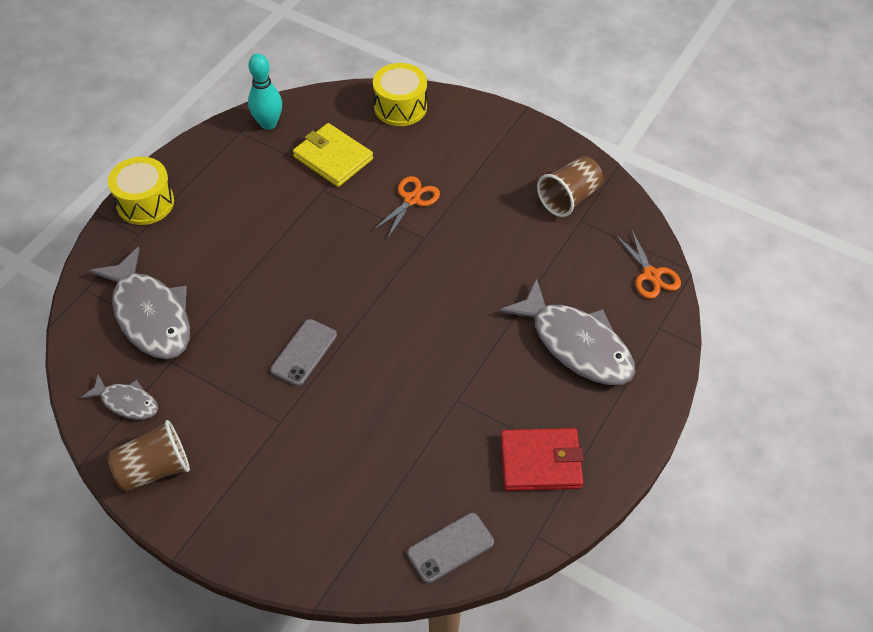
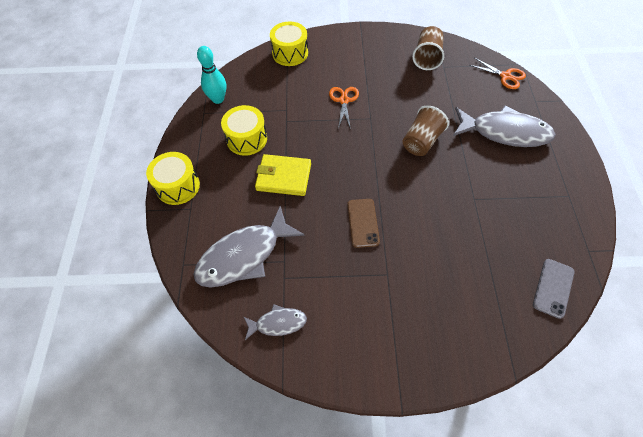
camera: 30 degrees left, 5 degrees up
grey fish [89,247,190,359] -> grey fish turned 120 degrees clockwise [193,206,305,288]
brown cup [107,420,190,492] -> brown cup moved to [402,105,449,156]
grey phone [271,319,337,386] -> brown phone [347,199,380,248]
yellow wallet [293,123,373,187] -> yellow wallet moved to [255,154,311,196]
red wallet [500,428,584,491] -> none
none -> yellow drum [221,105,267,156]

